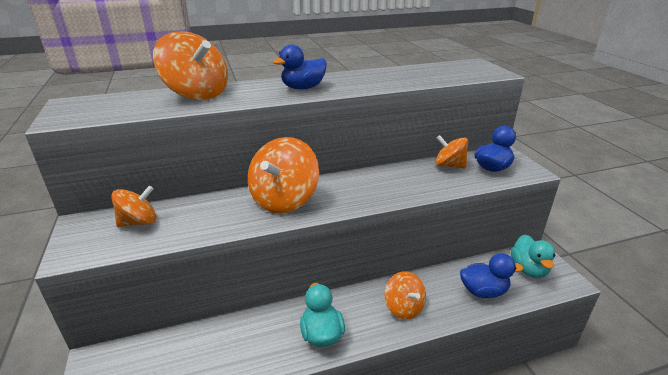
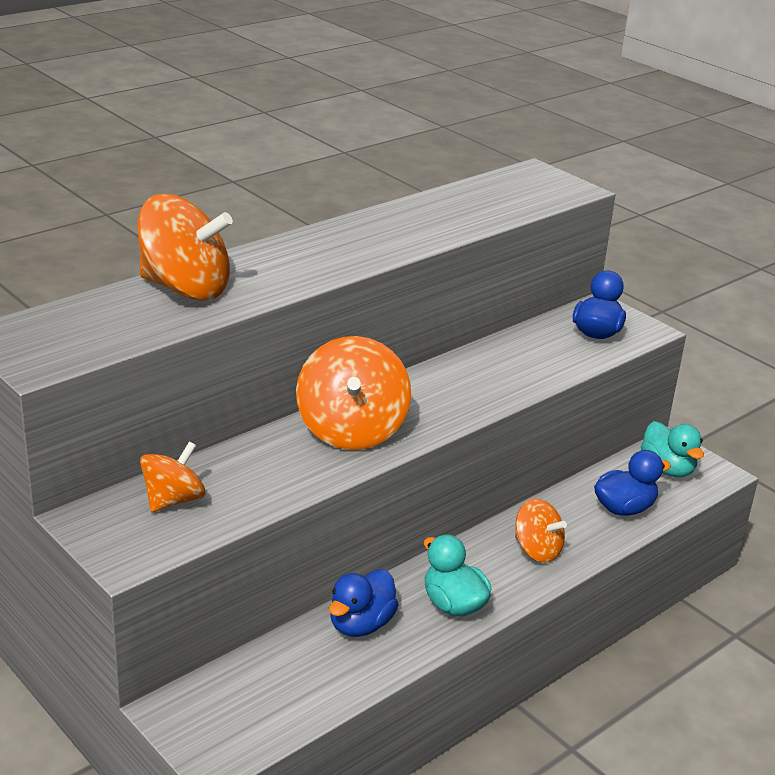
camera: 25 degrees left, 0 degrees up
blue duck [273,44,327,89] -> blue duck moved to [329,569,399,637]
orange spinning top [435,135,468,169] -> none

